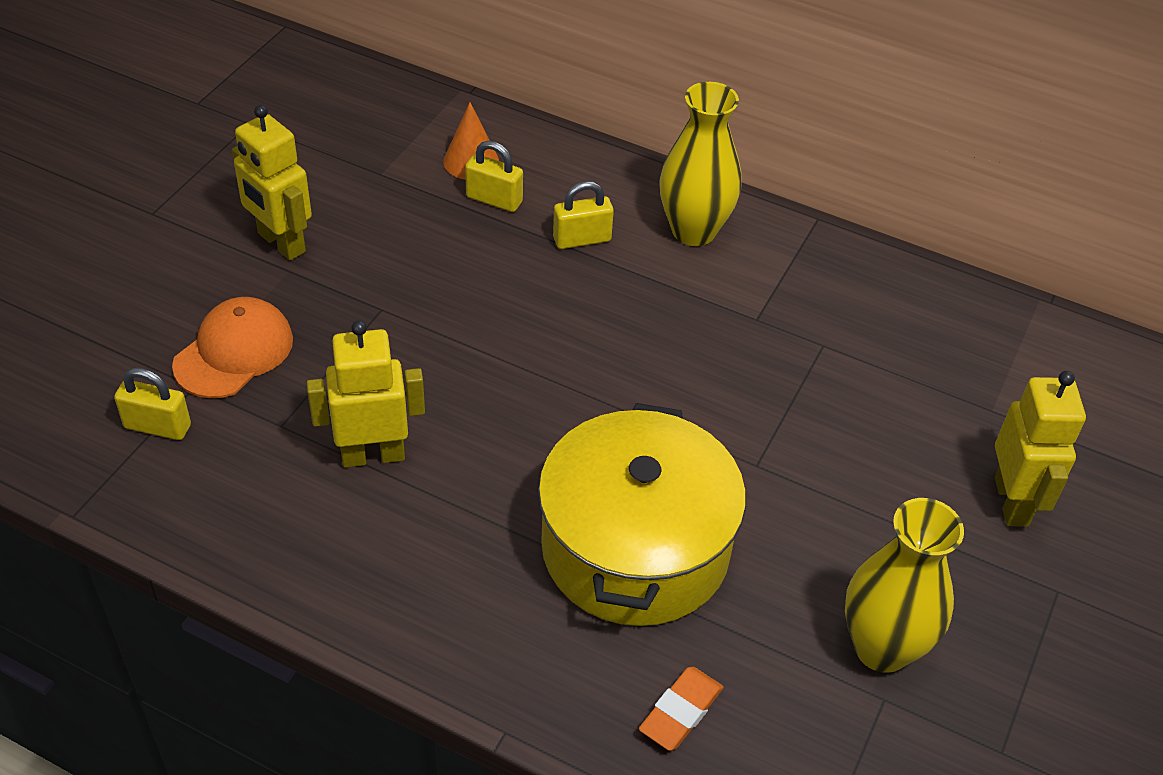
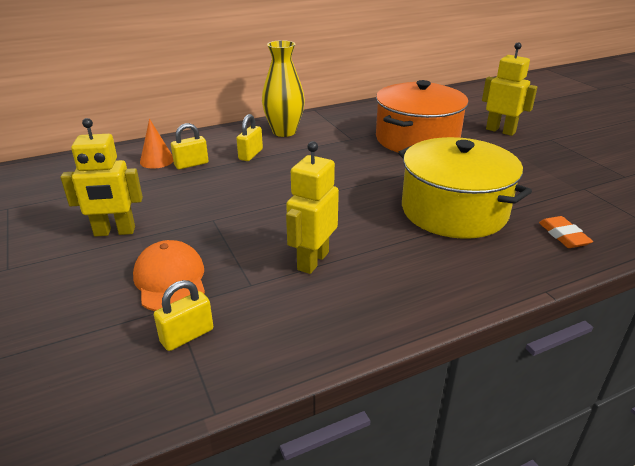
camera: 50 degrees left, 15 degrees down
yellow vase [845,498,964,673] -> none
none -> orange pot [376,80,468,152]

